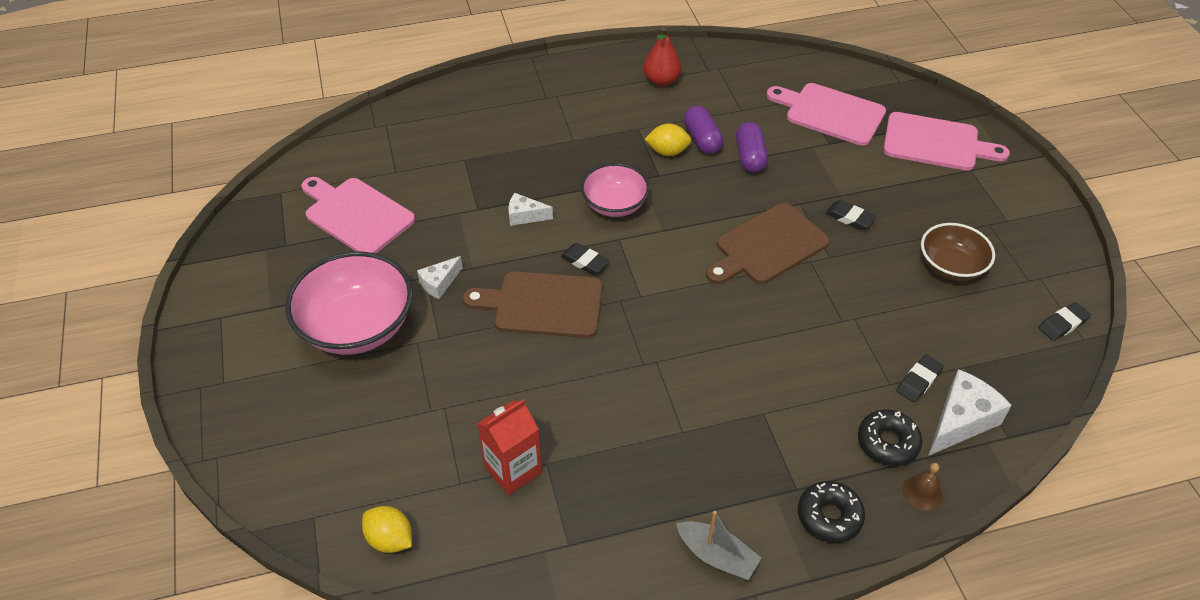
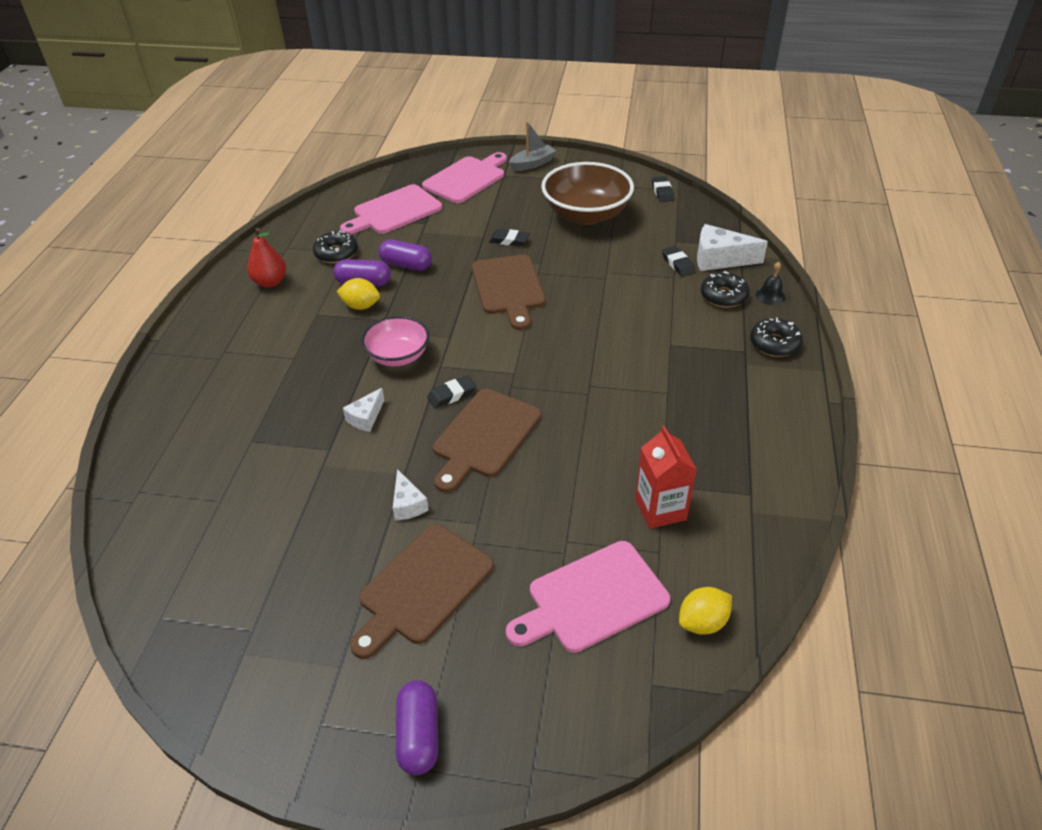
camera: 65 degrees left, 5 degrees down
pink bowl [285,252,413,355] -> brown cutting board [350,524,494,659]
pink cutting board [301,177,415,253] -> pink cutting board moved to [506,541,670,653]
yellow lemon [645,123,692,156] -> yellow lemon turned 75 degrees clockwise [337,278,380,310]
grey boat [676,511,762,580] -> grey boat moved to [509,121,556,171]
black eraser [825,200,876,230] -> black eraser turned 45 degrees clockwise [489,229,530,246]
brown bell [903,463,943,510] -> black bell [756,262,786,305]
brown bowl [921,223,995,281] -> brown bowl [541,162,634,225], size x1.63
white cheese [928,369,1012,456] -> white cheese turned 60 degrees counterclockwise [697,224,768,271]
none -> black donut [313,231,358,263]
none -> purple capsule [396,681,438,775]

